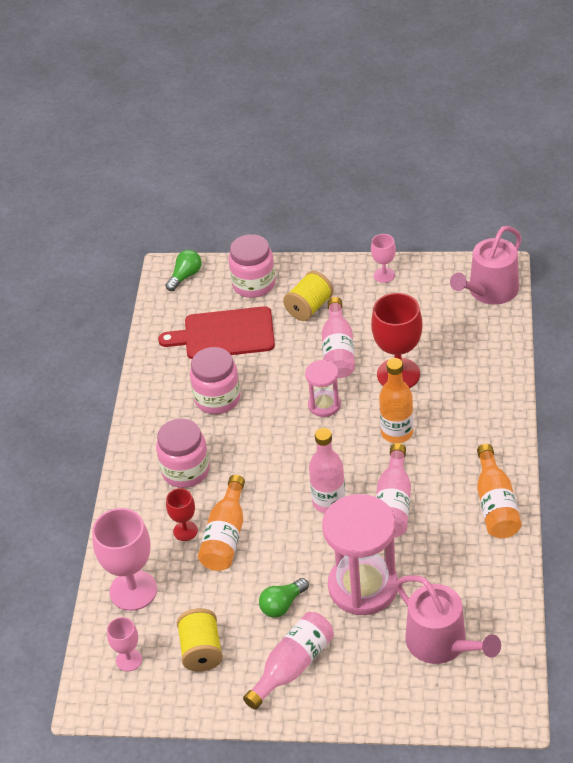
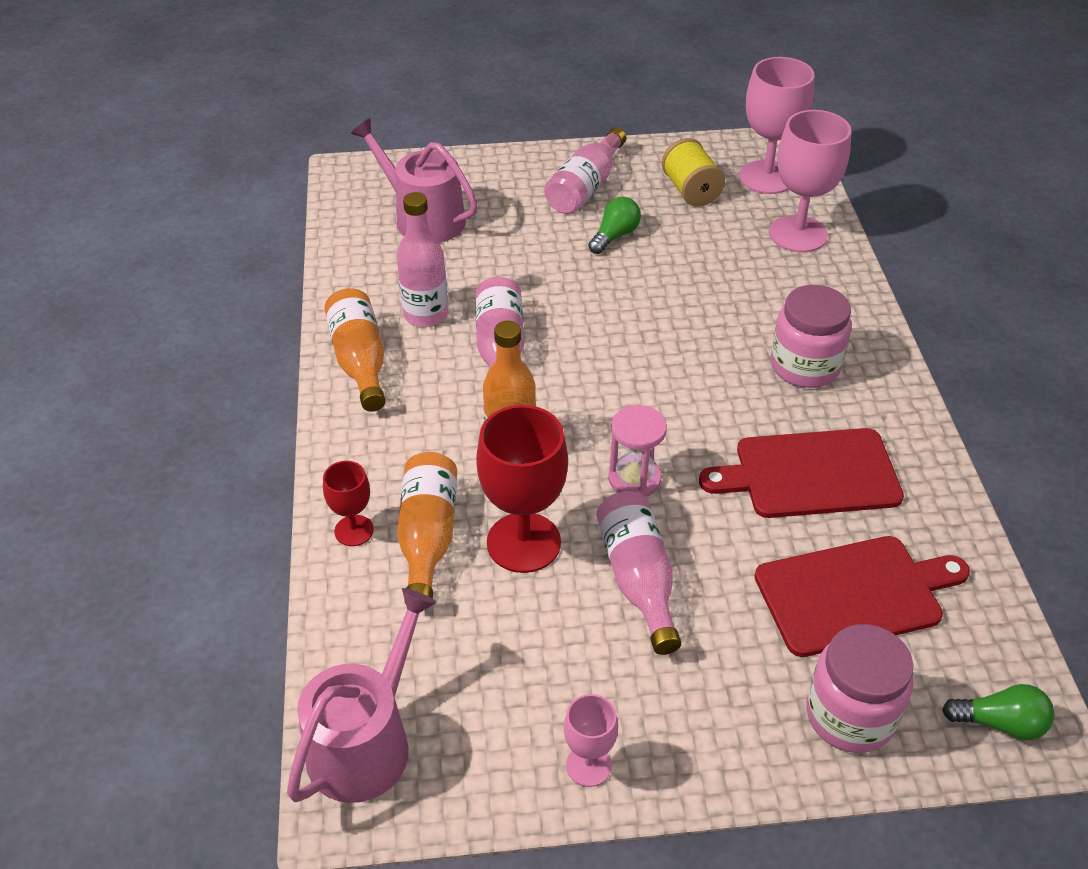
camera: 165 degrees right, 0 degrees up
pink goblet [107,617,142,672] -> pink goblet [739,57,814,194], size x1.89
green light bulb [165,250,202,291] -> green light bulb turned 105 degrees counterclockwise [942,684,1054,740]
red goblet [166,488,198,541] -> red goblet moved to [323,461,374,546]
pink jar [190,347,241,414] -> red cutting board [699,428,904,518]
orange bottle [198,475,245,571] -> orange bottle moved to [397,452,457,604]
yellow spool [283,271,333,321] -> none
pink bottle [309,428,346,513] -> pink bottle moved to [397,192,448,327]
pink hourglass [322,494,398,615] -> none

